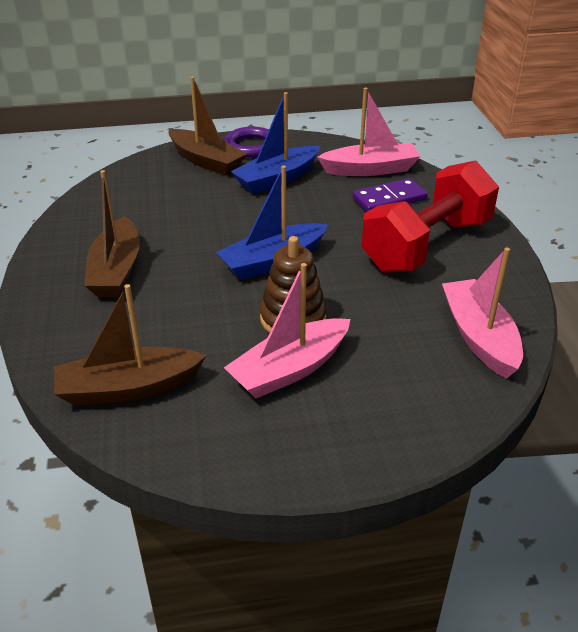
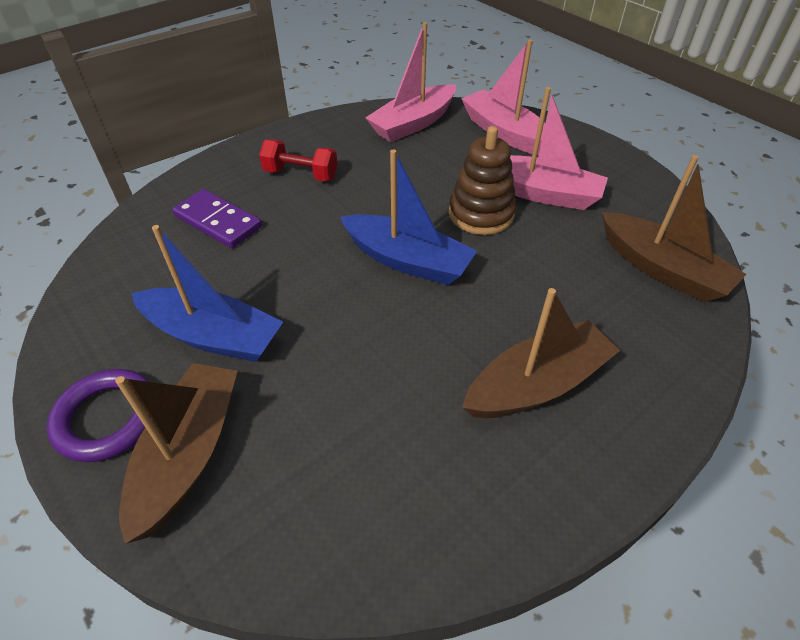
camera: 120 degrees left, 10 degrees up
pink boat [317,87,420,176] -> pink boat moved to [461,39,545,155]
red dumbbell [362,160,499,273] -> red dumbbell [259,140,337,181], size x0.47

